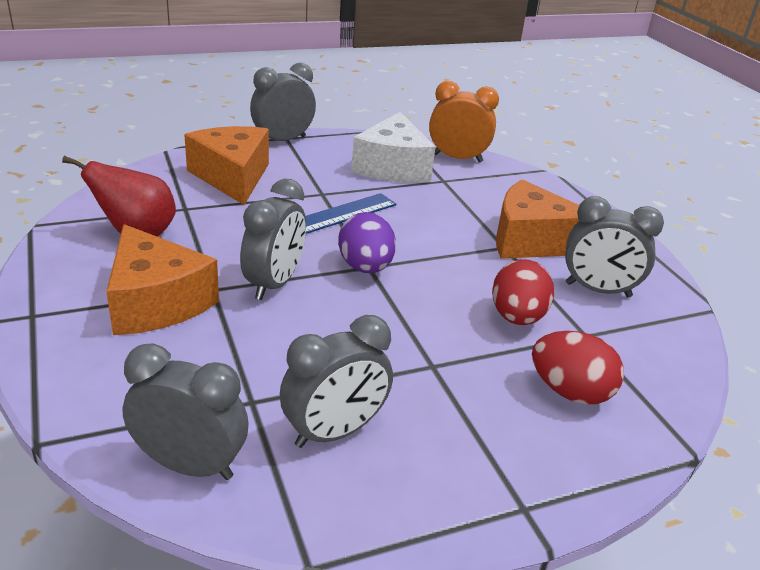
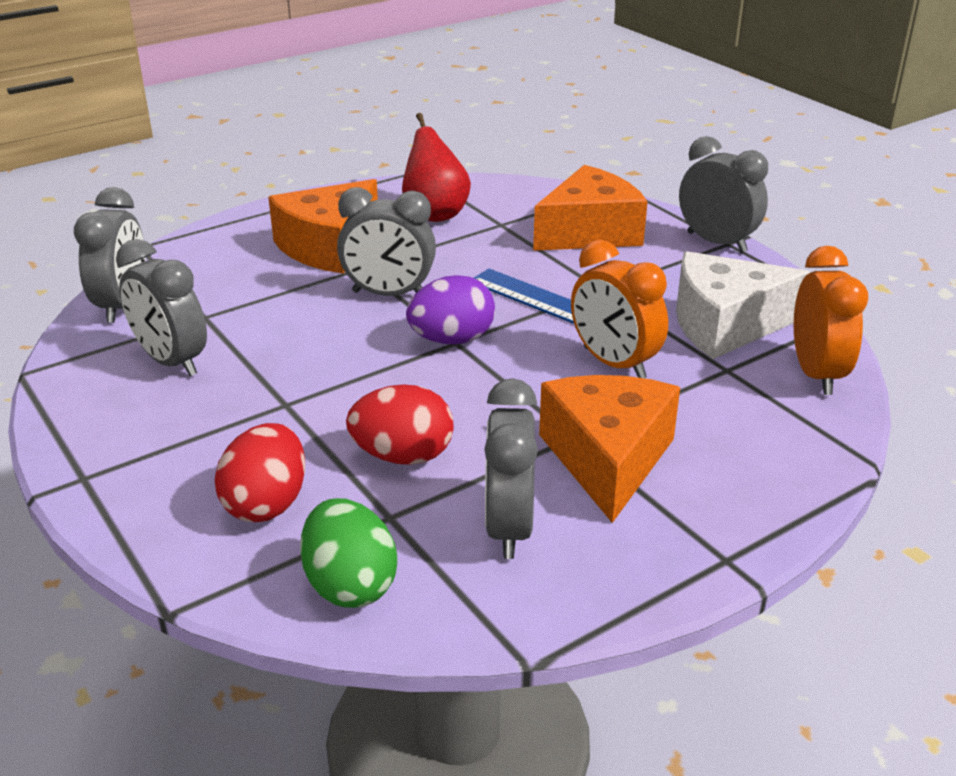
camera: 80 degrees right, 0 degrees up
none -> green egg [300,498,397,608]
none -> orange clock [571,240,668,378]

